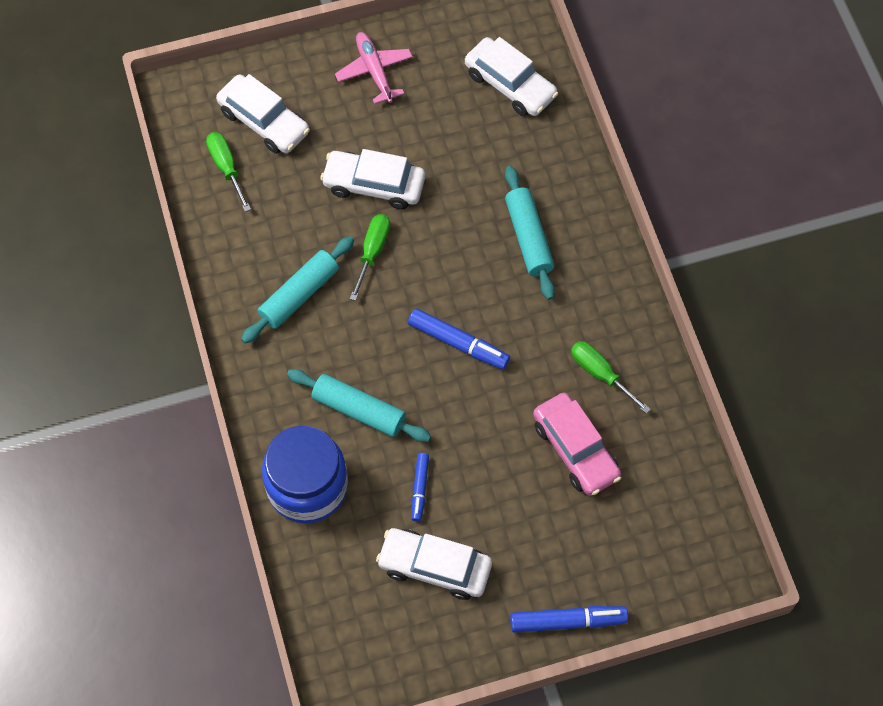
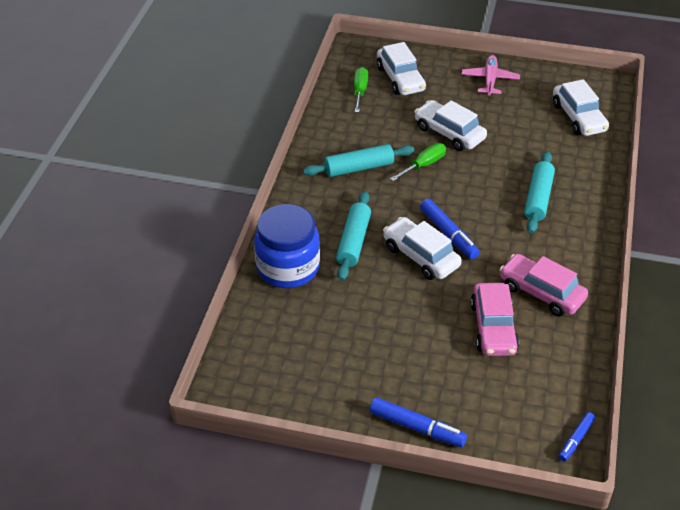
camera: 30 degrees right, 20 degrees down
turquoise rolling pin [287,369,431,442] -> turquoise rolling pin turned 45 degrees clockwise [336,191,371,281]
white car [376,528,492,600] -> white car moved to [383,217,462,280]
blue marker [411,453,429,522] -> blue marker moved to [558,412,595,462]
green screwdriver [571,341,651,414] -> pink car [499,254,588,316]

